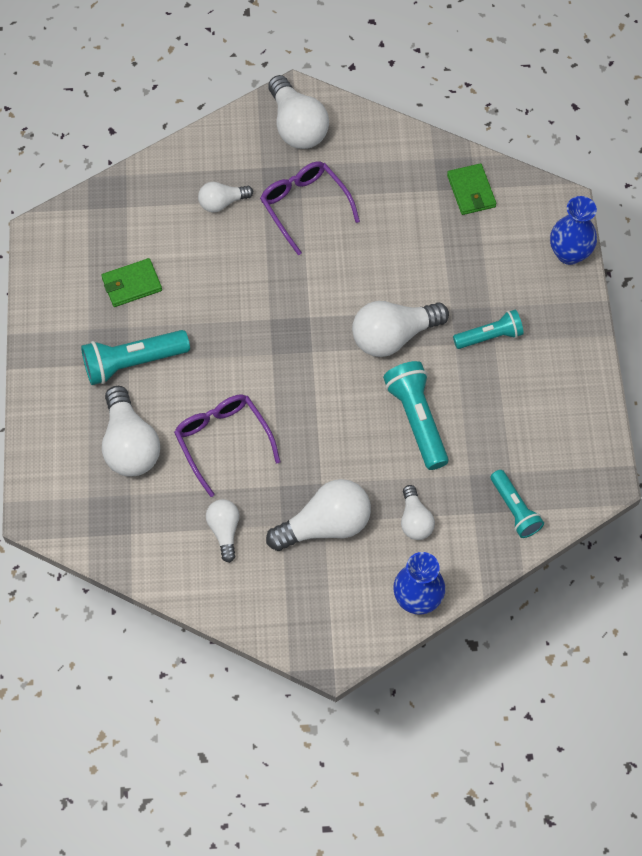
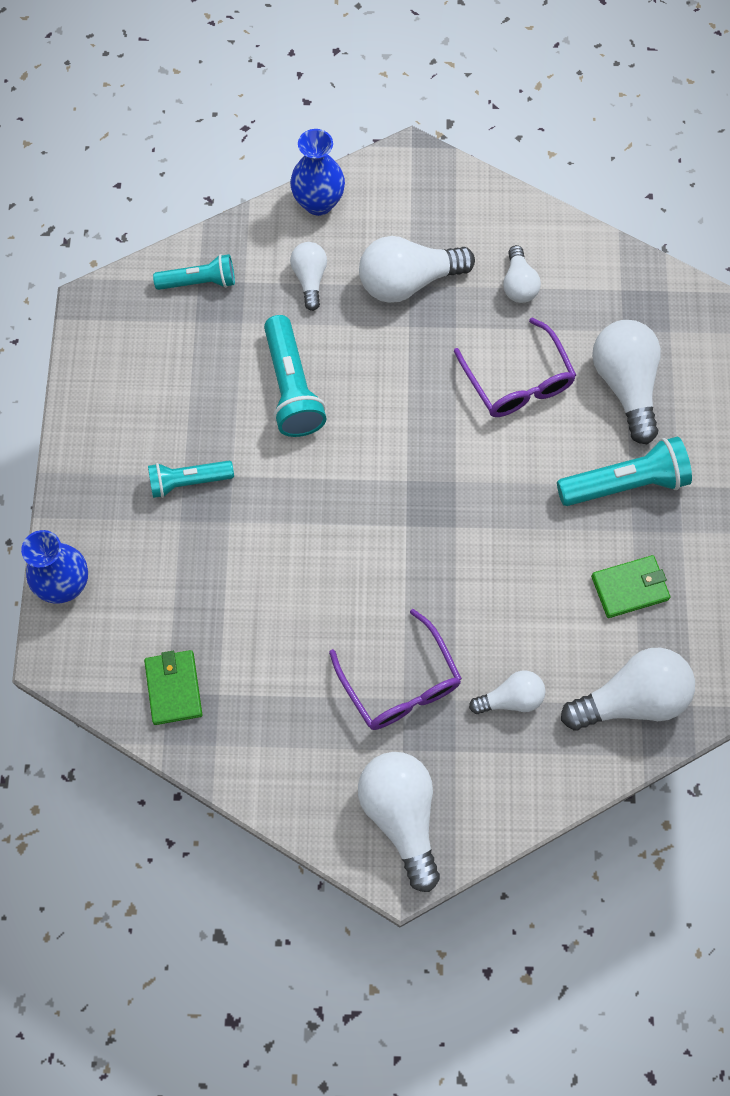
camera: 175 degrees left, 5 degrees up
white light bulb [352,301,449,357] -> white light bulb moved to [561,648,695,730]
turquoise flashlight [491,470,544,538] -> turquoise flashlight turned 105 degrees clockwise [153,254,235,290]

